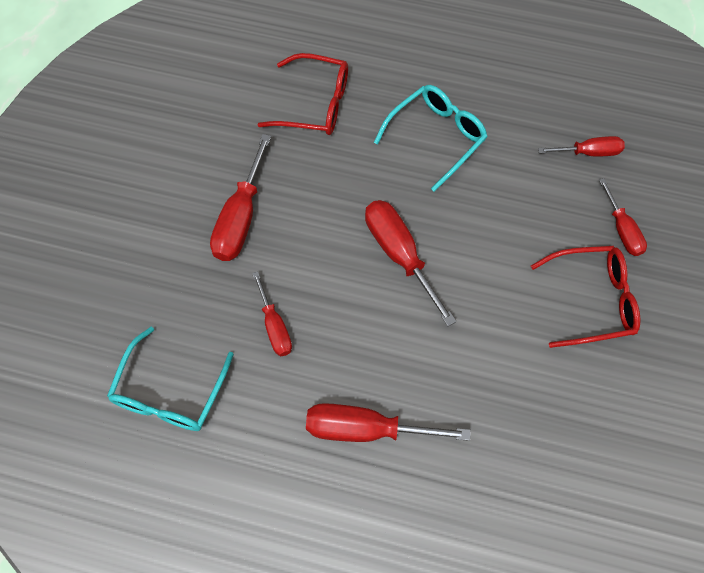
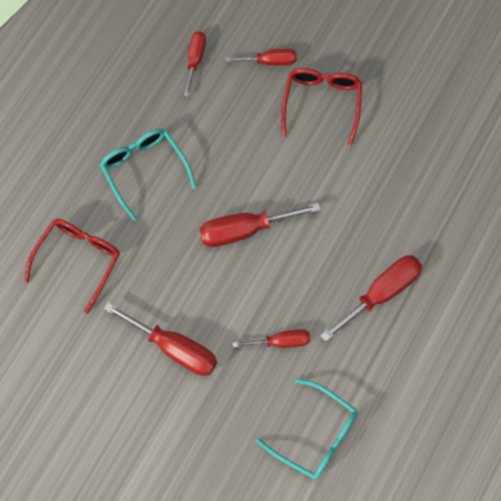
camera: 75 degrees left, 5 degrees up
red screwdriver [306,403,471,442] -> red screwdriver turned 150 degrees counterclockwise [320,255,422,342]

